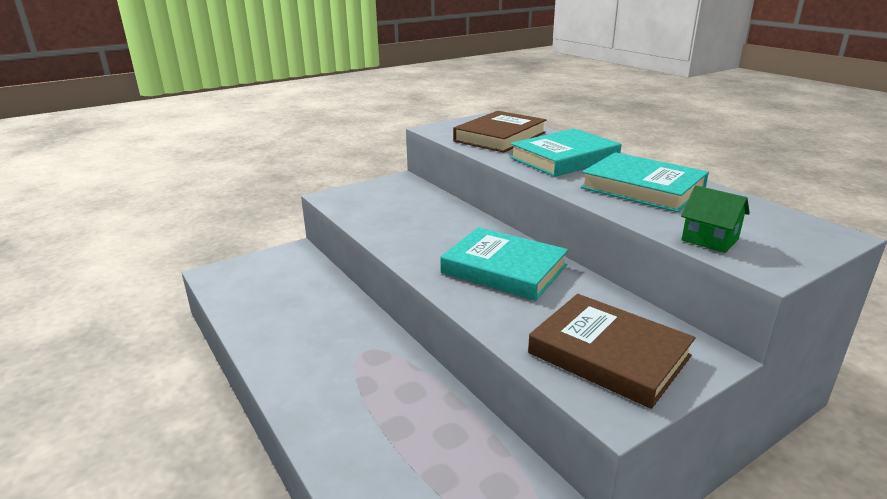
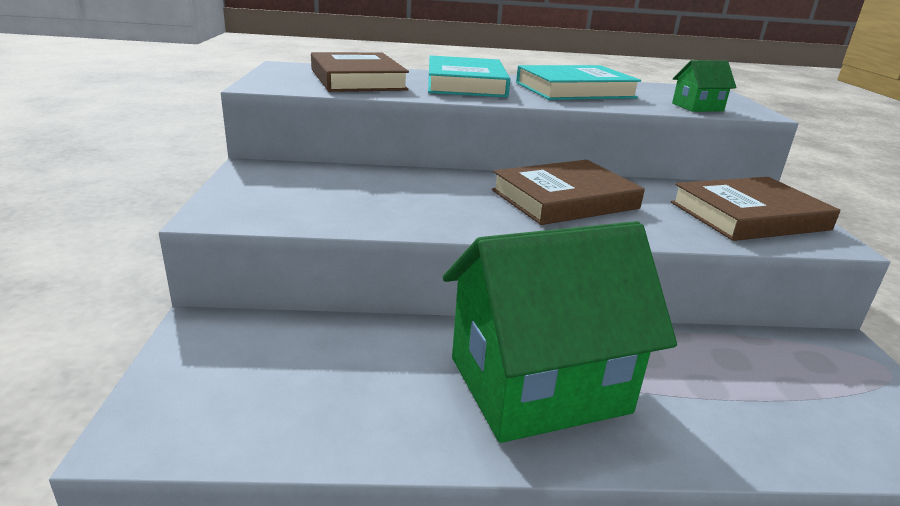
camera: 60 degrees left, 0 degrees up
turquoise book [440,227,569,301] -> brown book [492,160,645,225]
none -> green house [443,221,677,443]

